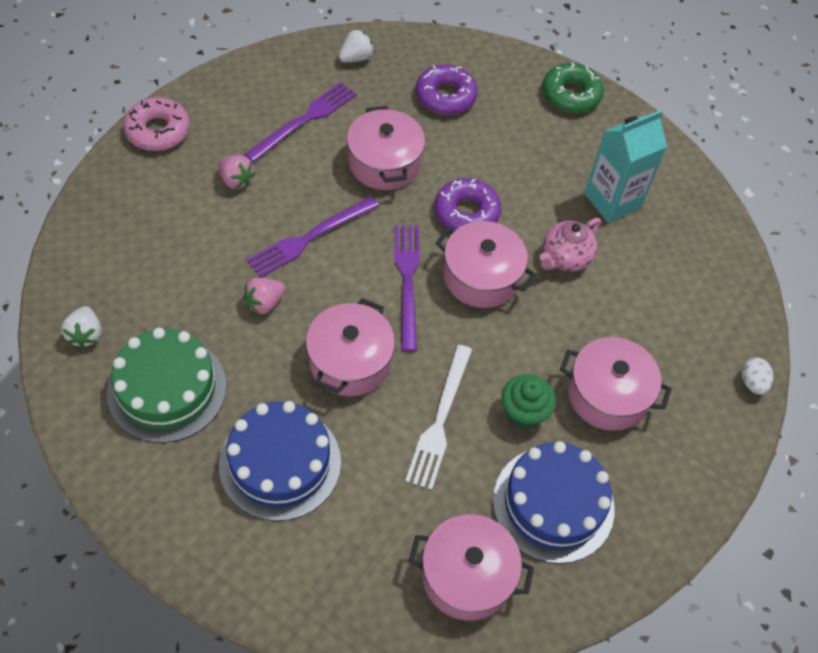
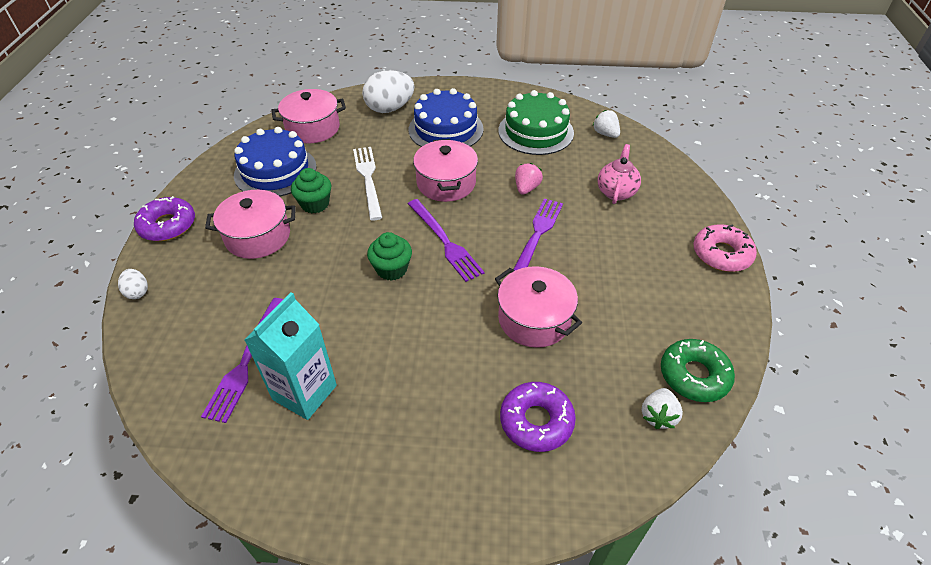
camera: 155 degrees right, 10 degrees down
pink strawberry [218,155,255,189] -> none
purple fork [244,82,356,162] -> purple fork moved to [201,298,284,423]
purple donut [434,178,501,230] -> purple donut moved to [134,196,195,241]
pink pot [436,221,536,308] -> green cupcake [367,232,412,281]
pink teapot [540,218,601,272] -> pink teapot moved to [598,144,641,204]
green donut [542,62,604,113] -> green donut moved to [661,339,735,402]
none -> white egg [362,70,414,113]

